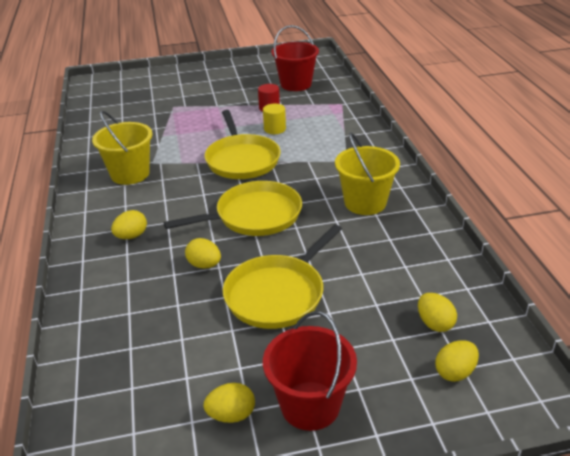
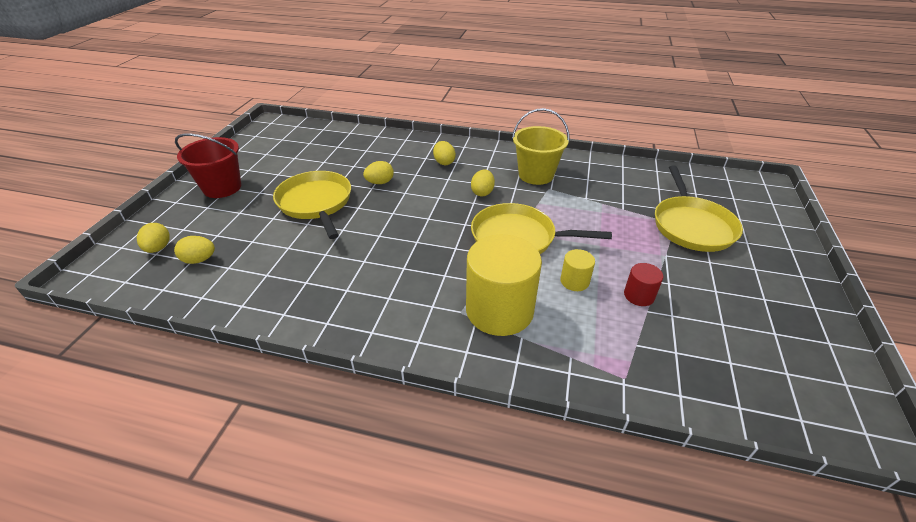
camera: 115 degrees right, 5 degrees up
yellow pan [164,181,302,236] -> yellow pan moved to [655,166,743,252]
yellow egg [203,383,255,423] -> yellow egg moved to [471,169,495,196]
red bucket [271,25,319,91] -> none
yellow bucket [335,133,400,215] -> none
none -> yellow cylinder [466,235,542,336]

